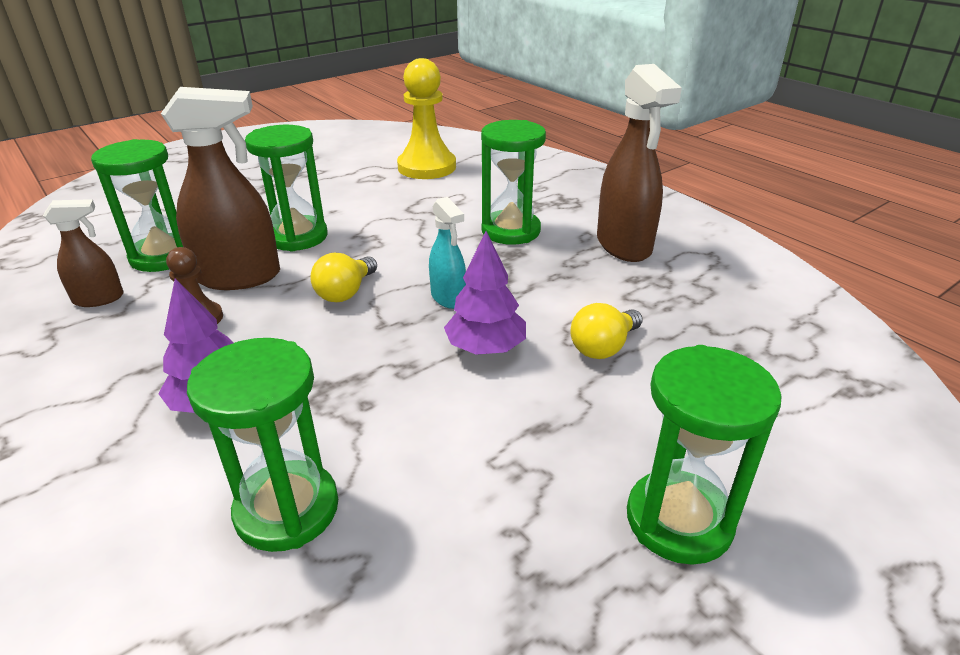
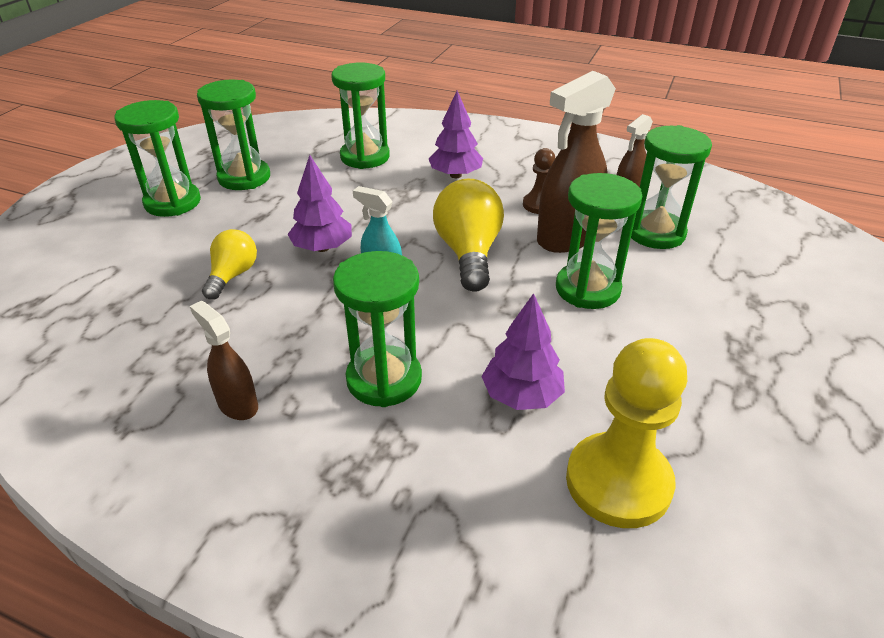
camera: 150 degrees right, 5 degrees up
yellow light bulb [310,253,377,302] -> yellow light bulb [433,179,504,292], size x1.64
brown spray bottle [597,64,682,262] -> brown spray bottle [190,301,258,420], size x0.55
none -> green hourglass [197,79,270,190]
none -> purple tree [481,293,565,410]

